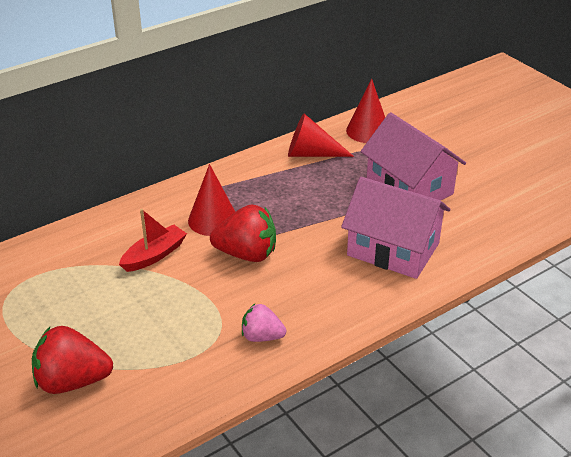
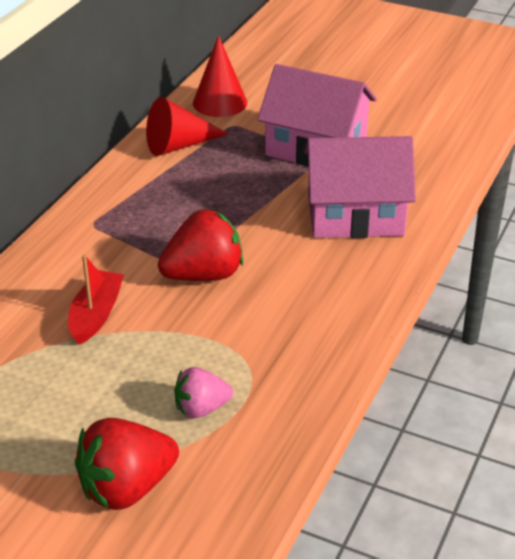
camera: 30 degrees left, 0 degrees up
red cone [188,164,235,236] -> none
pink strawberry [242,304,286,342] -> pink strawberry moved to [174,367,233,418]

